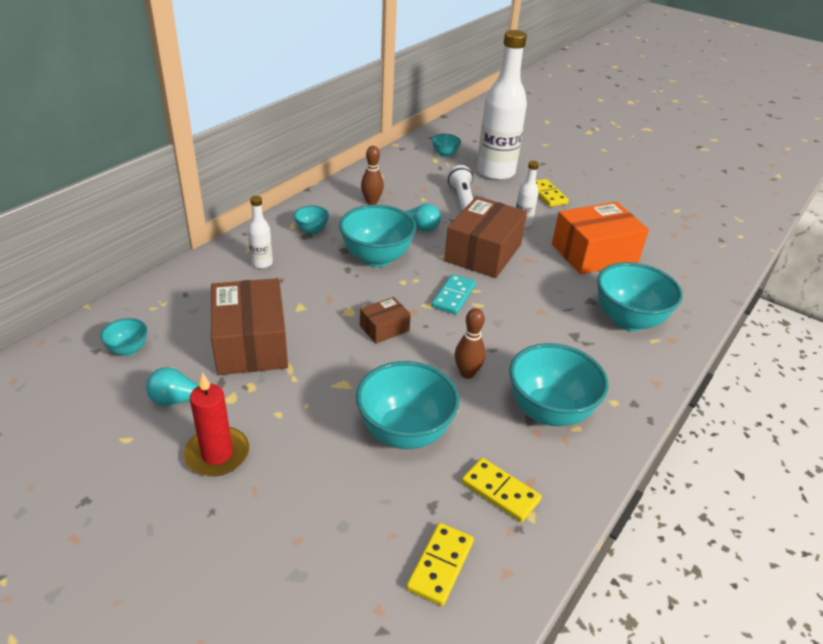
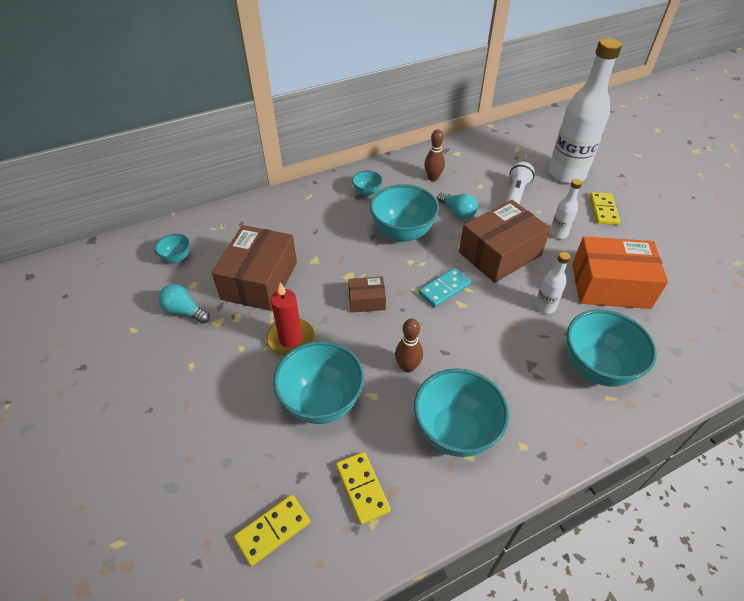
camera: 30 degrees right, 10 degrees up
red candle [184,372,249,476] -> red candle moved to [266,283,315,356]
white bottle [248,196,273,269] -> white bottle moved to [535,252,570,314]
turquoise bowl [432,134,461,157] -> none

